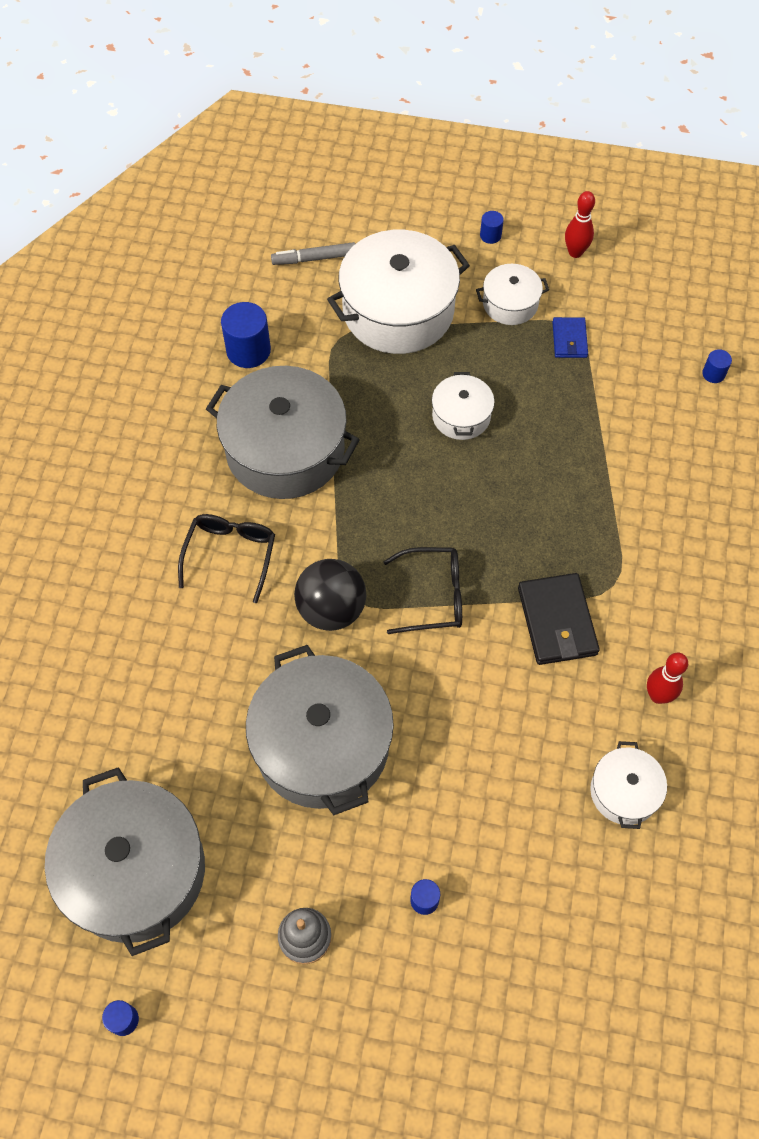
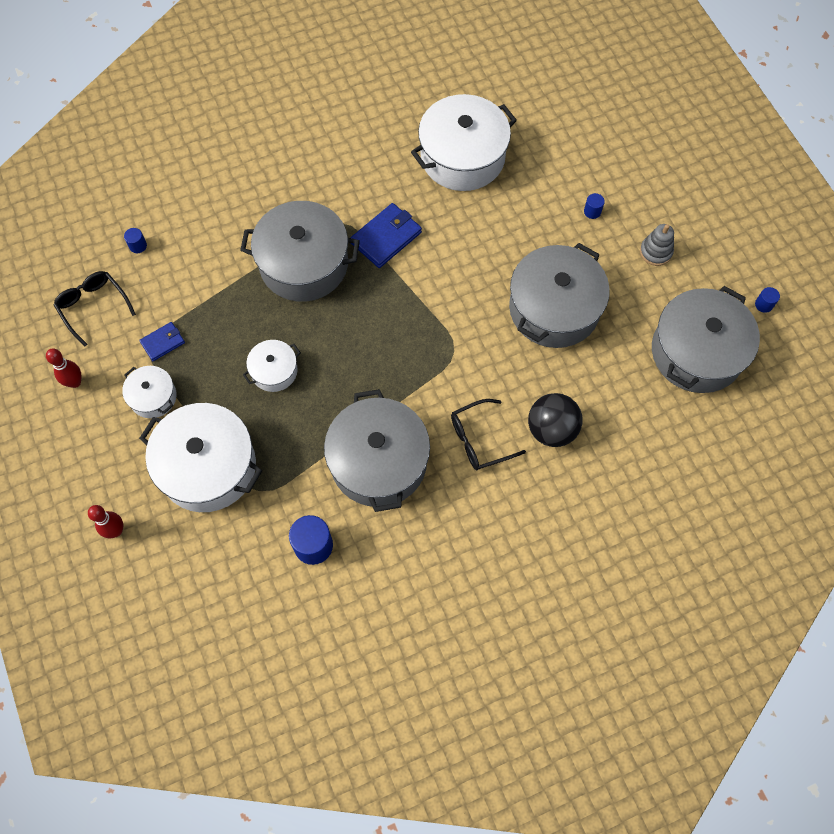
camera: 125 degrees left, 5 degrees up
grey marker [271,242,356,265] -> none
black ball [294,559,366,631] -> black ball moved to [528,393,583,447]
black glasses [383,547,462,634] -> black glasses moved to [54,271,136,346]
blue cylinder [480,211,504,244] -> none
black wallet [518,573,600,665] -> blue wallet [350,203,422,268]
white pot [590,741,667,829] -> white pot [411,94,517,191], size x1.99
red bowling pin [647,653,688,704] -> red bowling pin moved to [88,505,123,539]
none -> grey pot [240,201,360,302]

